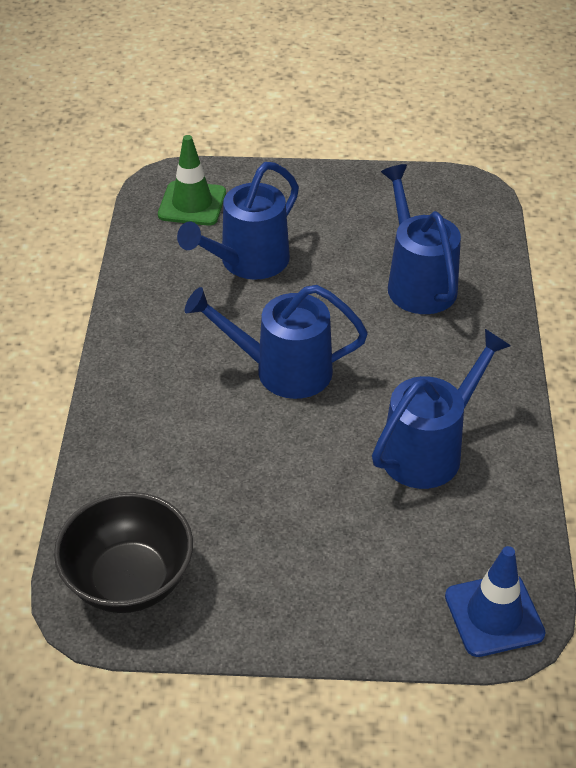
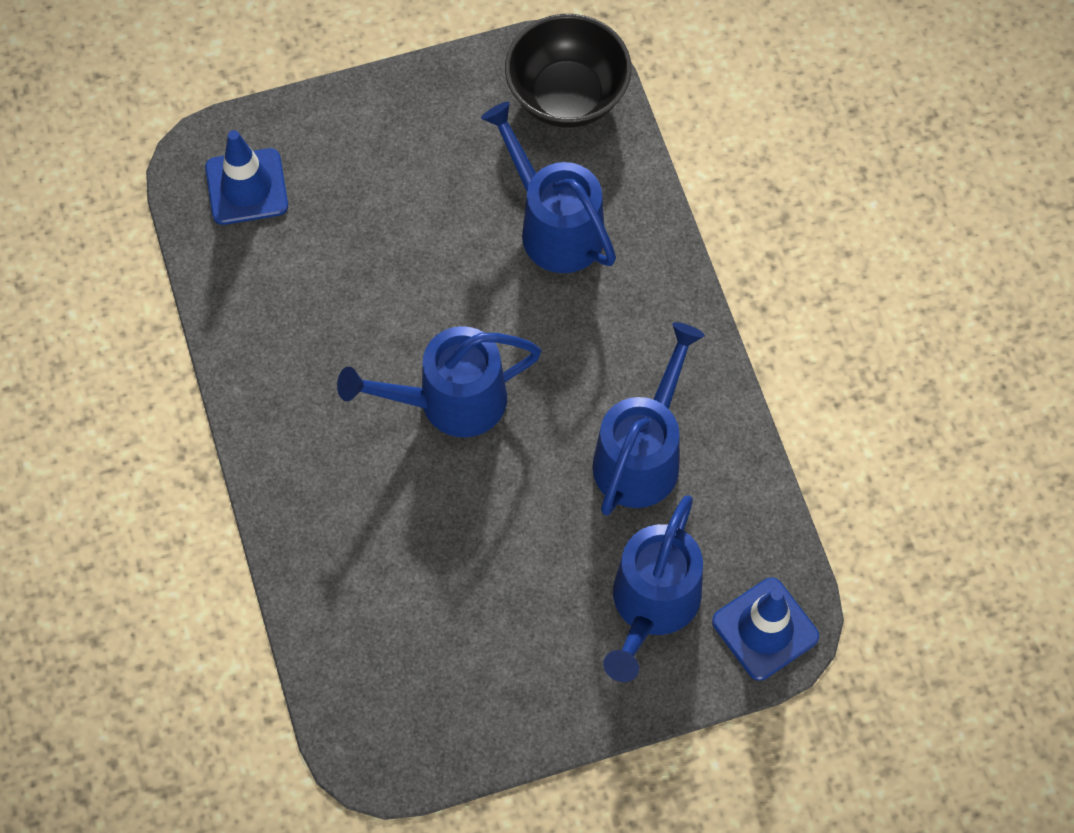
camera: 20 degrees left, 20 degrees up
black bowl [54,492,193,613] -> black bowl moved to [505,14,632,128]
green traffic cone [158,135,226,226] -> blue traffic cone [205,130,288,225]
blue watering can [177,162,299,280] -> blue watering can moved to [603,495,703,682]

